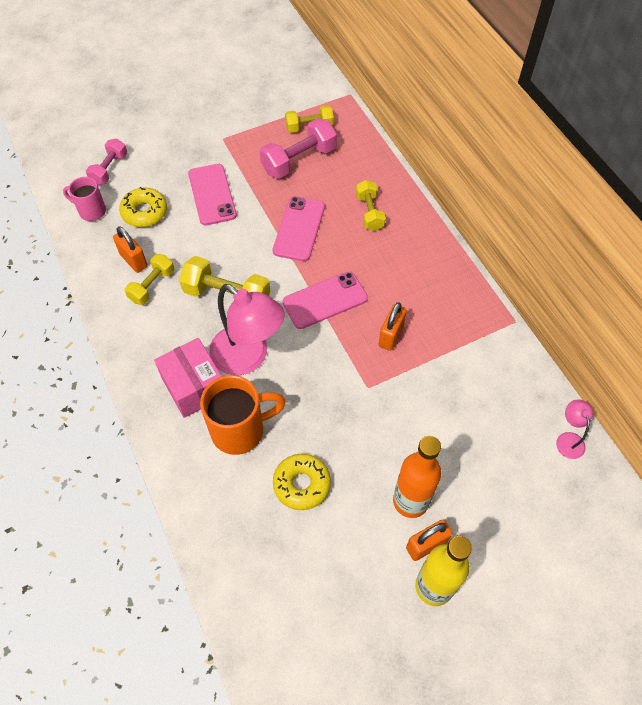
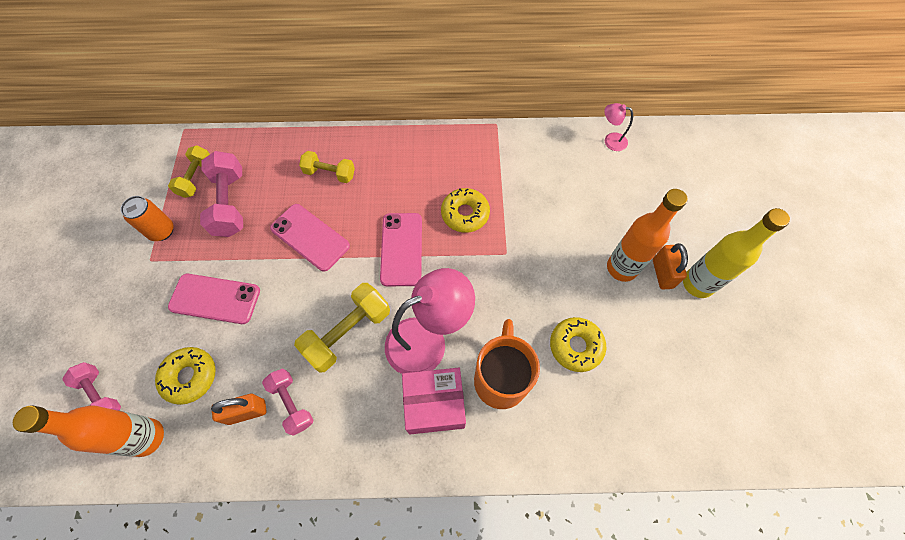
camera: 65 degrees left, 5 degrees up
pink mug [63,177,106,221] -> orange bottle [13,405,164,457]
yellow dumbbell [125,254,174,305] -> pink dumbbell [262,369,313,436]
orange padlock [378,302,407,351] -> yellow donut [441,188,490,233]
none -> orange can [120,196,173,241]

